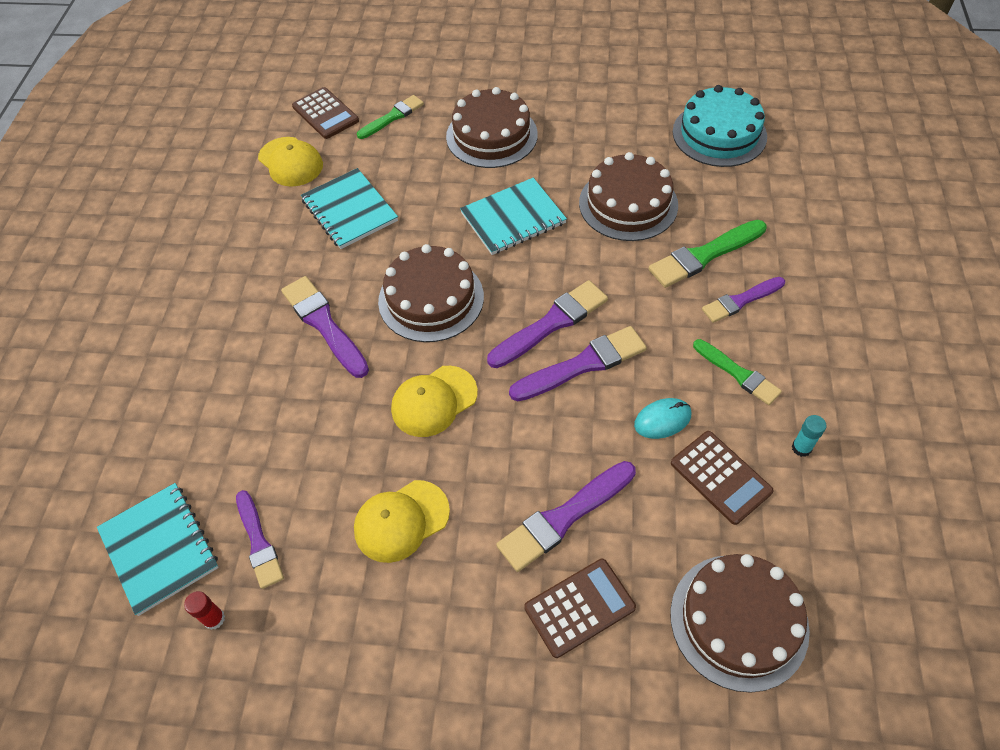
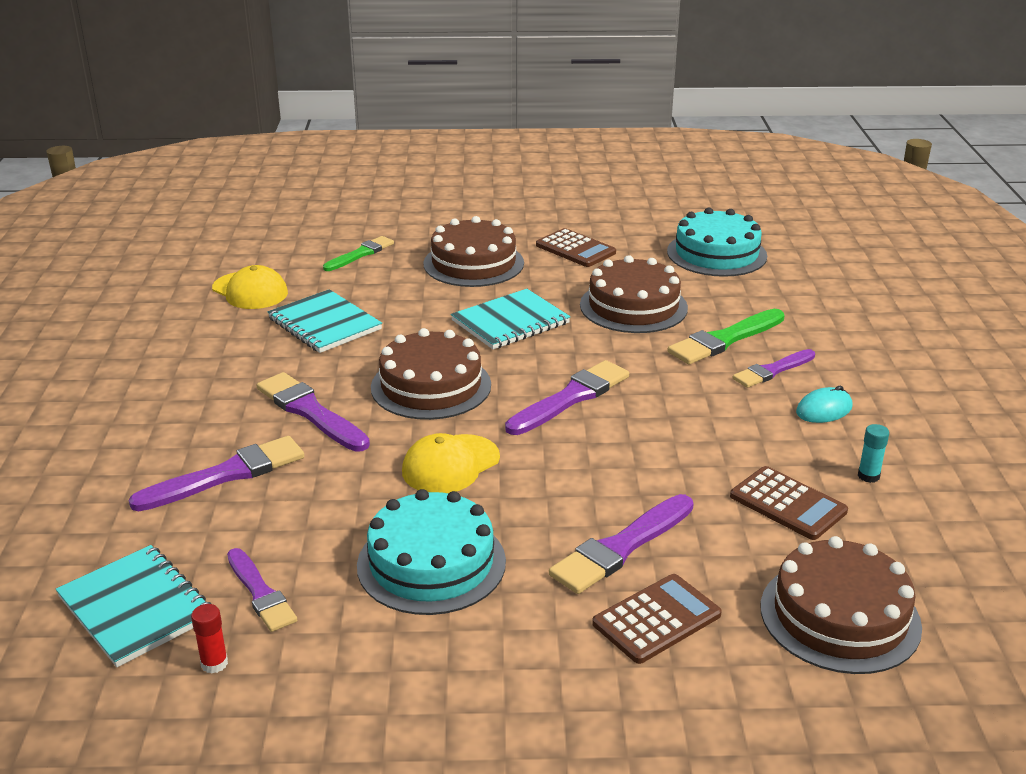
camera: 10 degrees left, 25 degrees down
brown calculator [292,87,359,139] -> brown calculator moved to [536,228,616,267]
yellow cap [354,480,450,563] -> turquoise cake [357,489,506,615]
purple brush [509,326,647,401] -> purple brush moved to [129,436,304,511]
turquoise mouse [634,398,691,439] -> turquoise mouse moved to [796,386,853,423]
green brush [693,339,782,405] -> none

